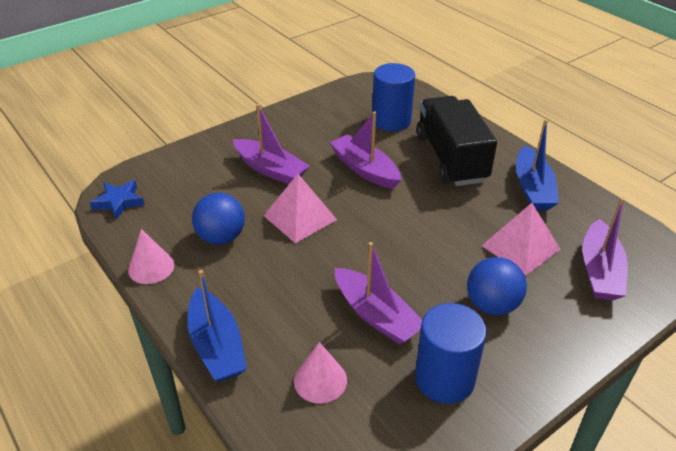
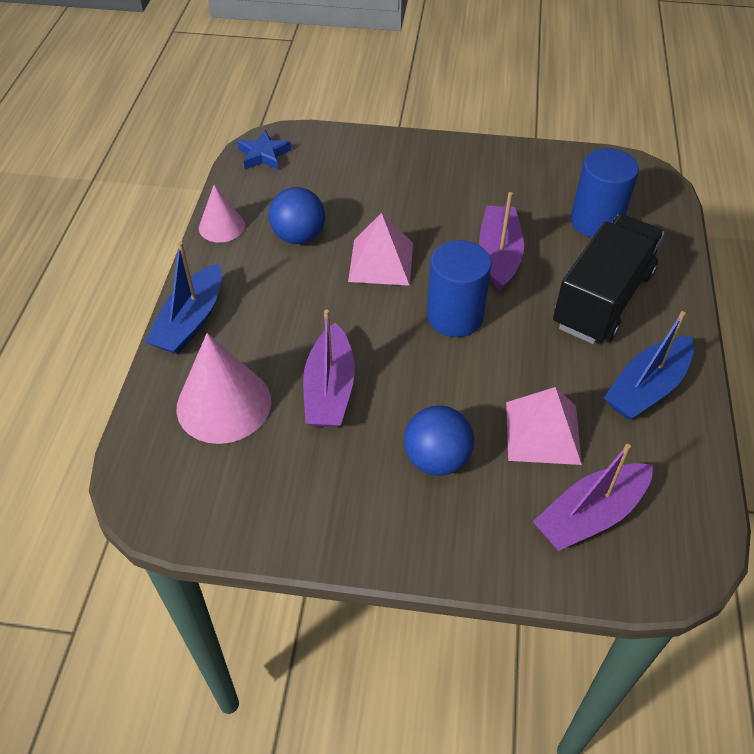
camera: 45 degrees right, 10 degrees up
purple boat [233,104,310,184] -> none
pink cone [294,342,347,403] -> pink cone [176,333,271,444], size x1.72
blue cylinder [415,303,487,404] -> blue cylinder moved to [427,240,492,337]

